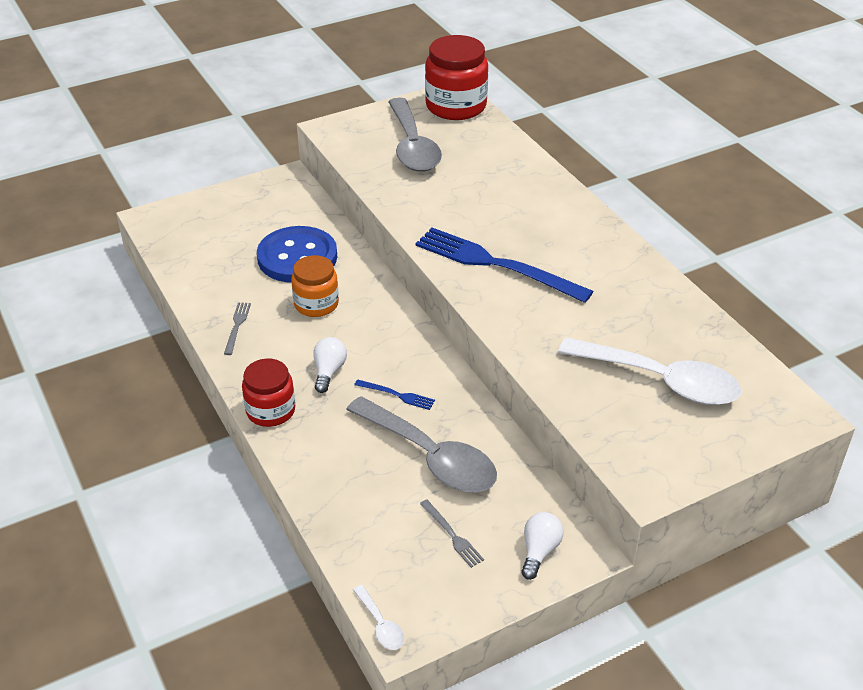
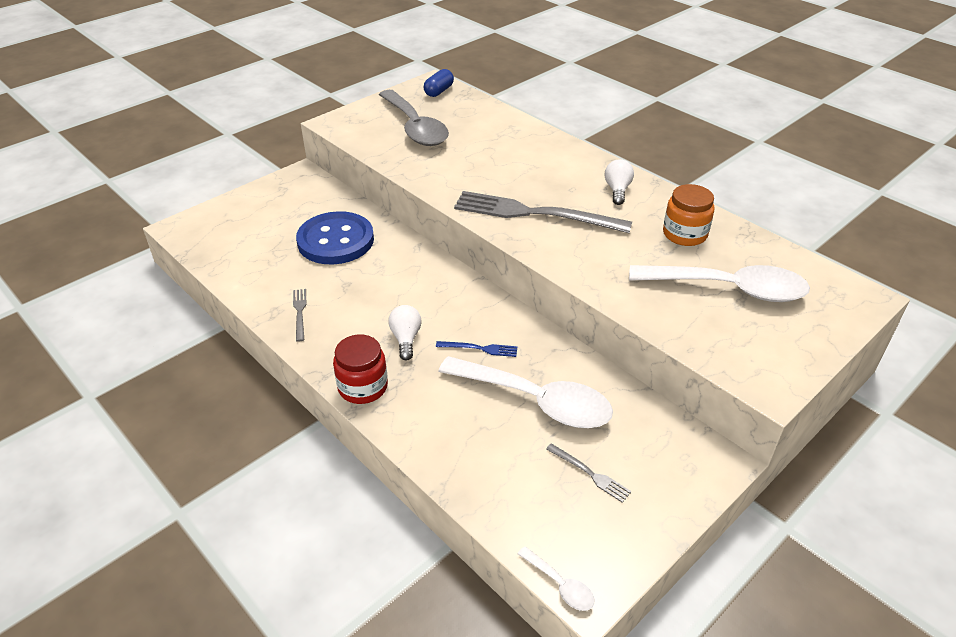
camera: 15 degrees left, 0 degrees up
orange jar [291,255,339,317] -> orange jar moved to [663,184,715,246]
grey spoon [346,396,497,493] -> white spoon [438,356,613,428]
blue fork [415,228,593,303] -> grey fork [454,191,632,233]
red jar [425,35,488,120] -> blue capsule [423,69,454,97]
white light bulb [521,512,564,580] -> white light bulb moved to [605,159,634,205]

